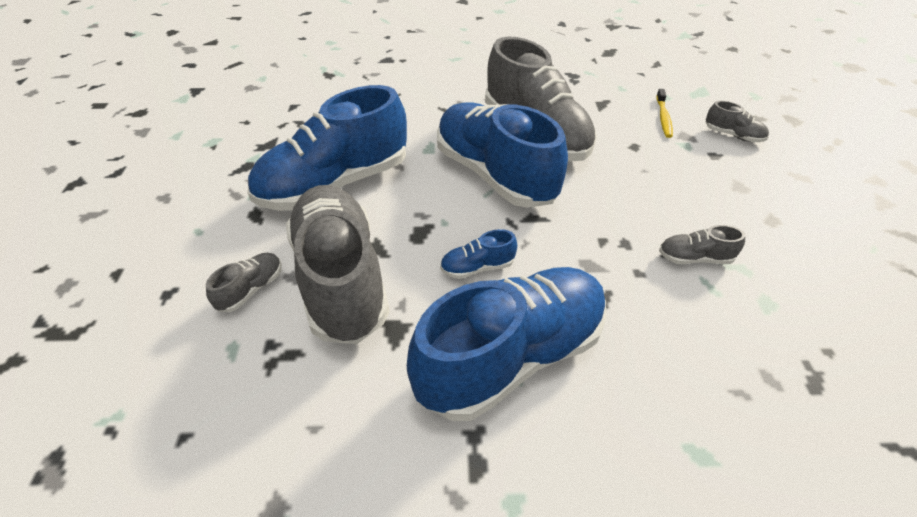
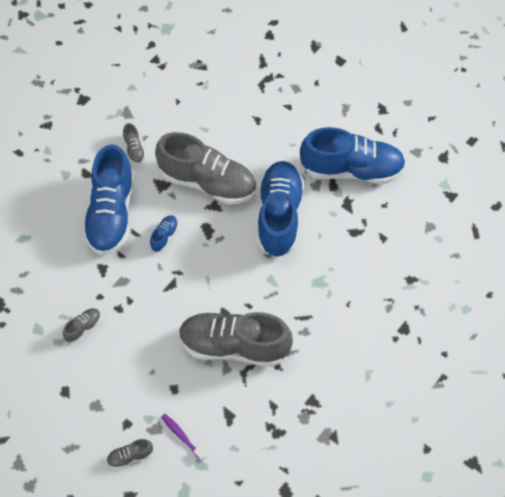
camera: 130 degrees right, 15 degrees up
grey shoe [206,253,282,312] -> grey shoe moved to [123,123,146,164]
blue shoe [437,102,568,208] -> blue shoe moved to [300,127,406,184]
yellow toothbrush [656,89,673,138] -> purple toothbrush [161,414,205,461]

